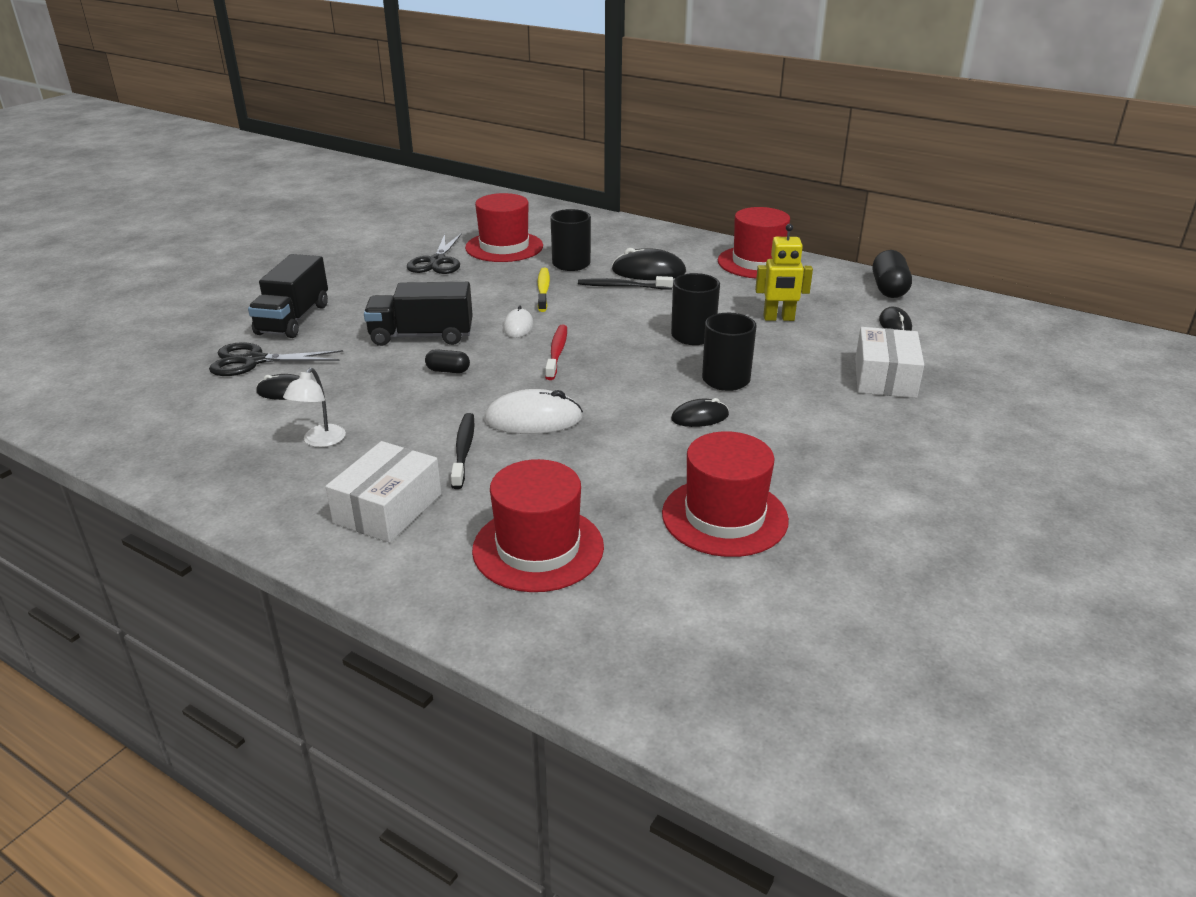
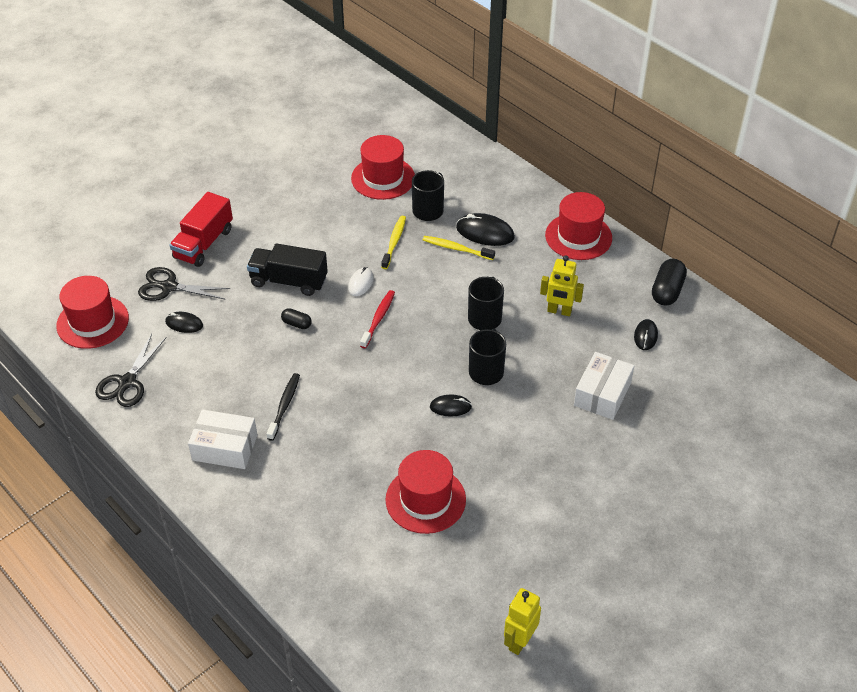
camera: 15 degrees right, 15 degrees up
black truck [248,254,328,338] -> red truck [169,192,233,267]
white lamp [283,368,346,447] -> none
white box [326,441,441,543] -> white box turned 60 degrees clockwise [188,410,257,469]
black scissors [407,233,462,274] -> black scissors moved to [95,334,167,407]
red hat [472,459,604,592] -> red hat moved to [56,276,129,349]
white mouse [484,389,583,434] -> none
black toothbrush [578,276,673,290] -> yellow toothbrush [423,236,495,260]
none -> yellow robot [504,588,541,655]

